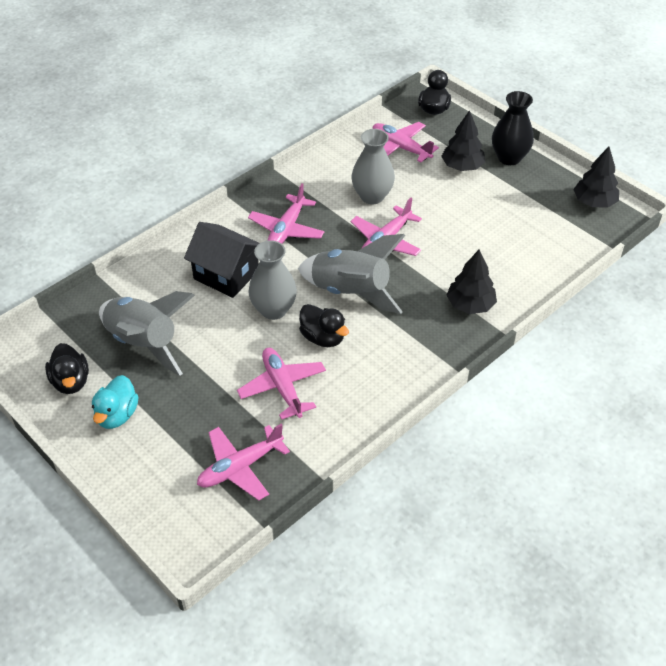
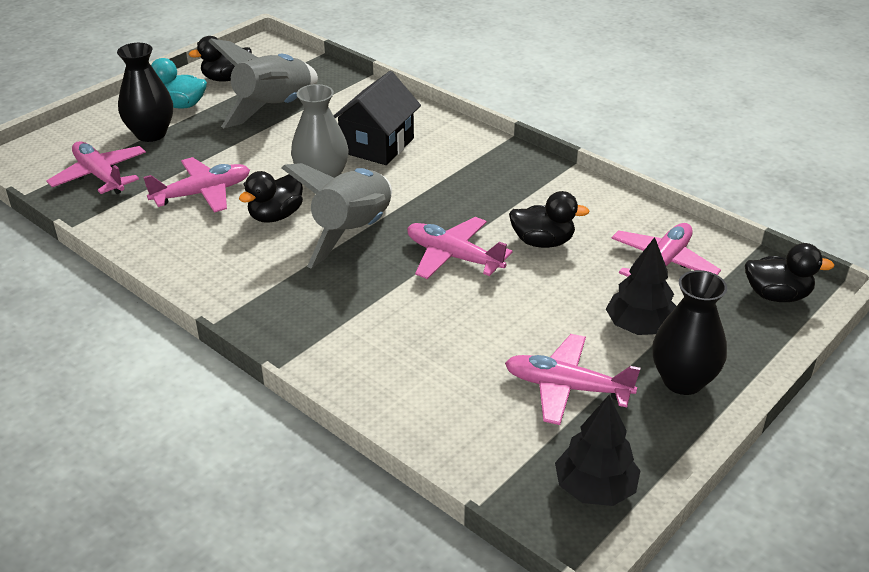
camera: 85 degrees right, 10 degrees down
pink plane [248,183,325,244] -> pink plane moved to [505,334,640,425]
grey vase [352,129,395,204] -> black duck [509,191,590,248]
black tree [446,250,497,314] -> none
none -> black vase [117,43,173,142]

